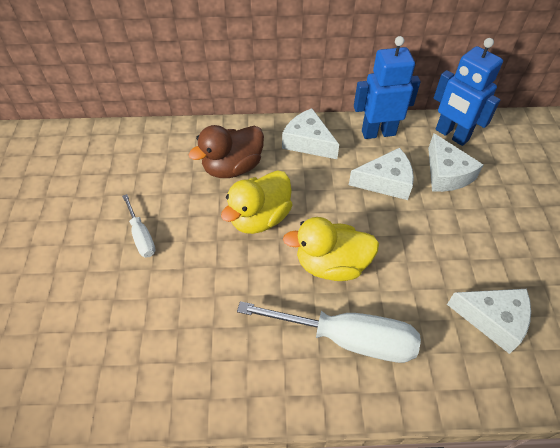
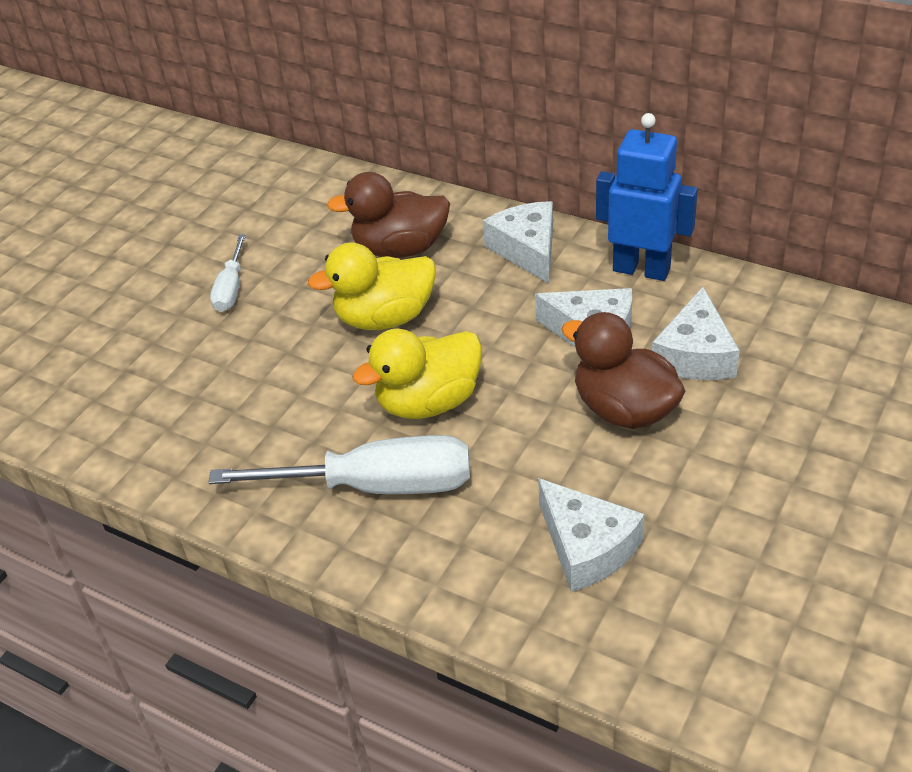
camera: 35 degrees right, 10 degrees down
white screwdriver [237,301,421,363] -> white screwdriver turned 45 degrees counterclockwise [208,435,470,494]
yellow duck [283,217,379,281] -> yellow duck turned 60 degrees counterclockwise [352,329,482,419]
blue robot [434,38,503,146] -> none
none -> brown duck [562,312,686,429]

